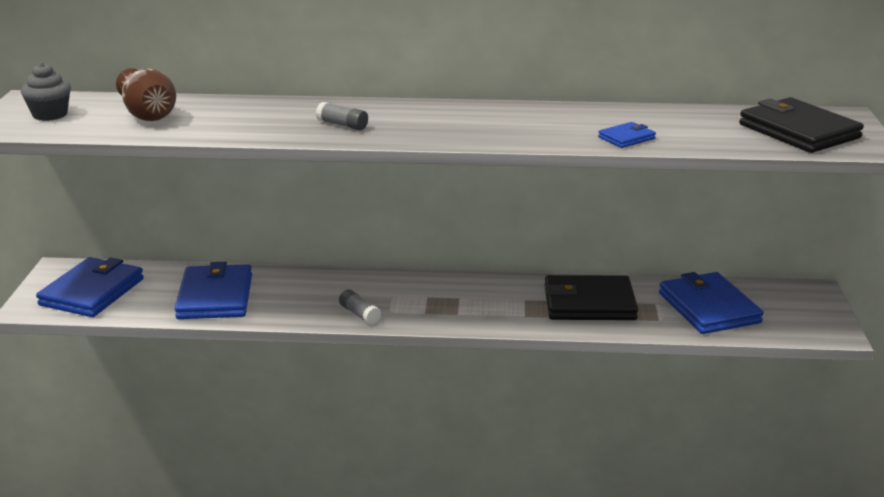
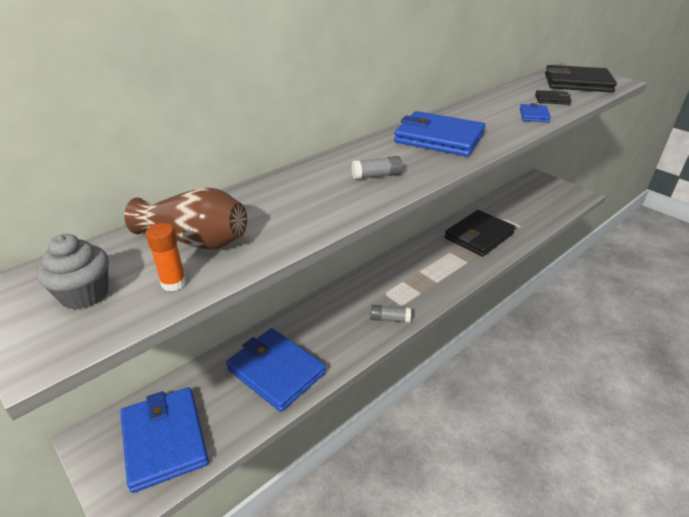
camera: 45 degrees left, 10 degrees up
blue wallet [659,272,764,334] -> blue wallet moved to [394,111,486,157]
none -> orange glue stick [146,223,187,291]
none -> black wallet [535,90,572,105]

